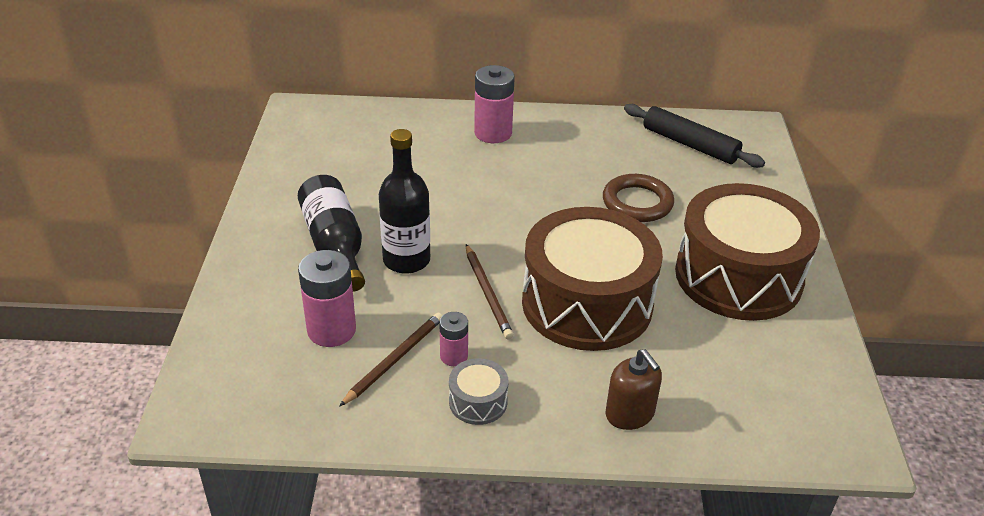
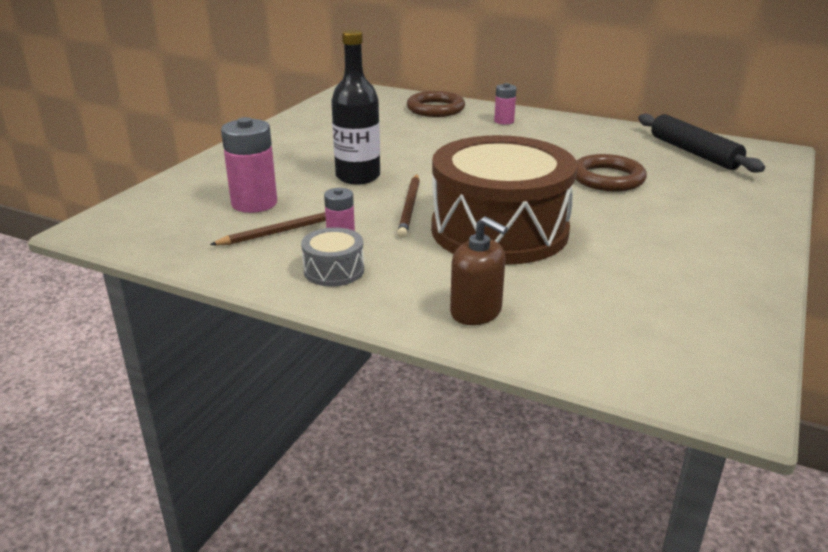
camera: 25 degrees right, 10 degrees down
black bottle [298,175,365,291] -> none
pink battery [474,65,515,143] -> pink battery [494,83,517,125], size x0.56
brown soap dispenser [605,349,662,430] -> brown soap dispenser turned 45 degrees counterclockwise [450,216,508,325]
brown drum [675,183,820,321] -> none
none -> brown ring [407,91,465,117]

